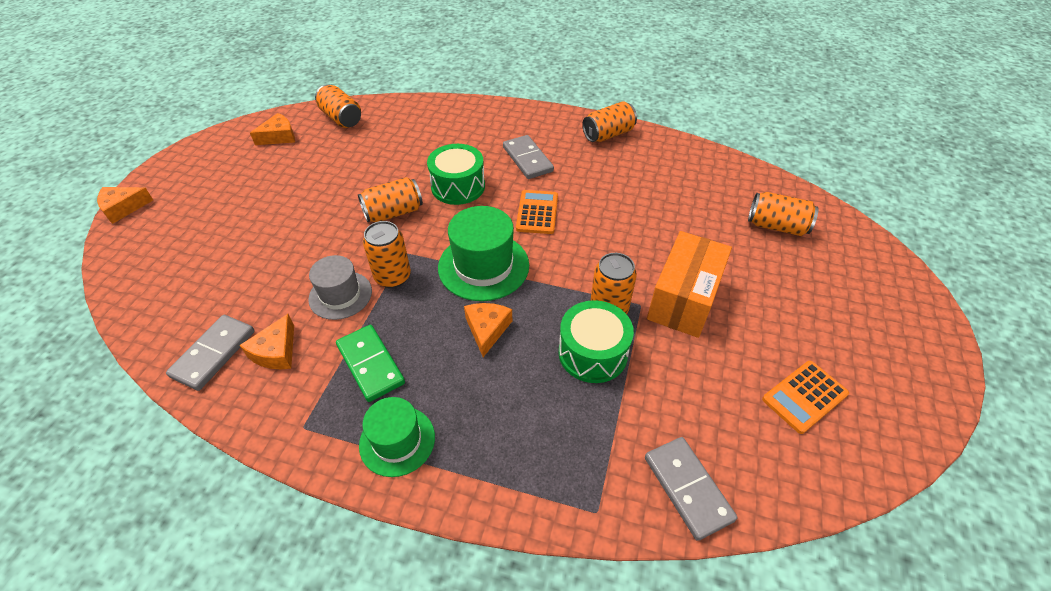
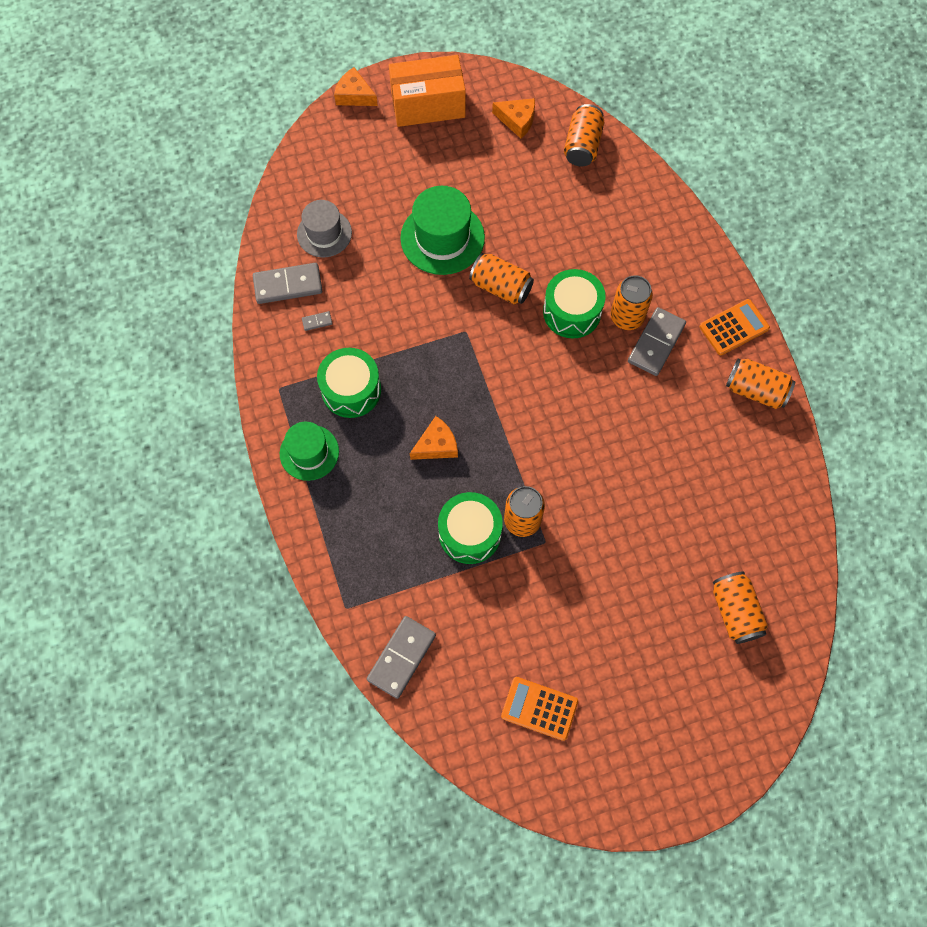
camera: 55 degrees right, 20 degrees up
orange cheese [239,314,294,369] -> grey domino [302,311,333,331]
grey hat [308,255,372,320] -> grey hat moved to [297,200,352,257]
green domino [336,325,405,402] -> green drum [317,348,381,418]
orange can [363,221,411,288] -> orange can moved to [610,275,653,330]
green hat [438,206,529,301] -> green hat moved to [400,186,485,275]
orange calculator [516,190,558,234] -> orange calculator moved to [700,299,770,355]
orange box [647,231,732,338] -> orange box moved to [389,55,466,127]

